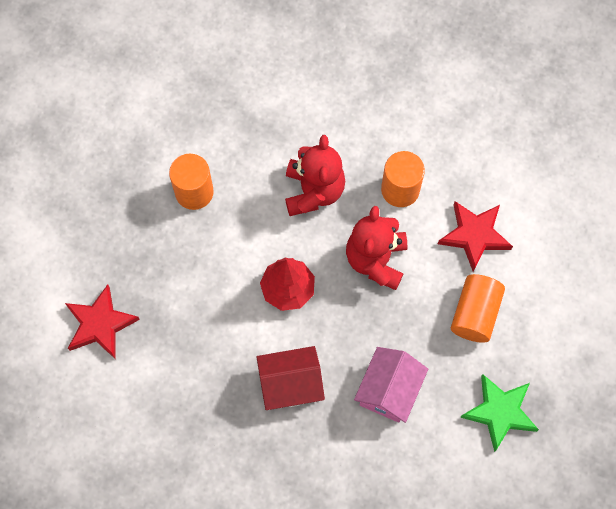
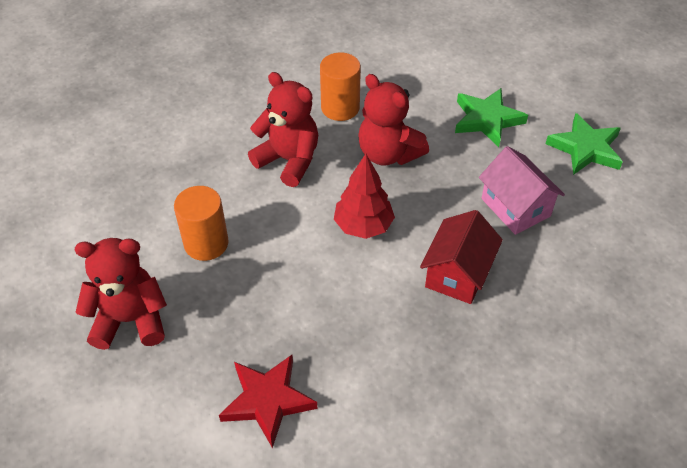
camera: 55 degrees left, 20 degrees down
red star [438,201,513,272] -> none
orange cylinder [451,274,505,343] -> green star [455,88,528,147]
none -> red teddy bear [75,238,167,350]

